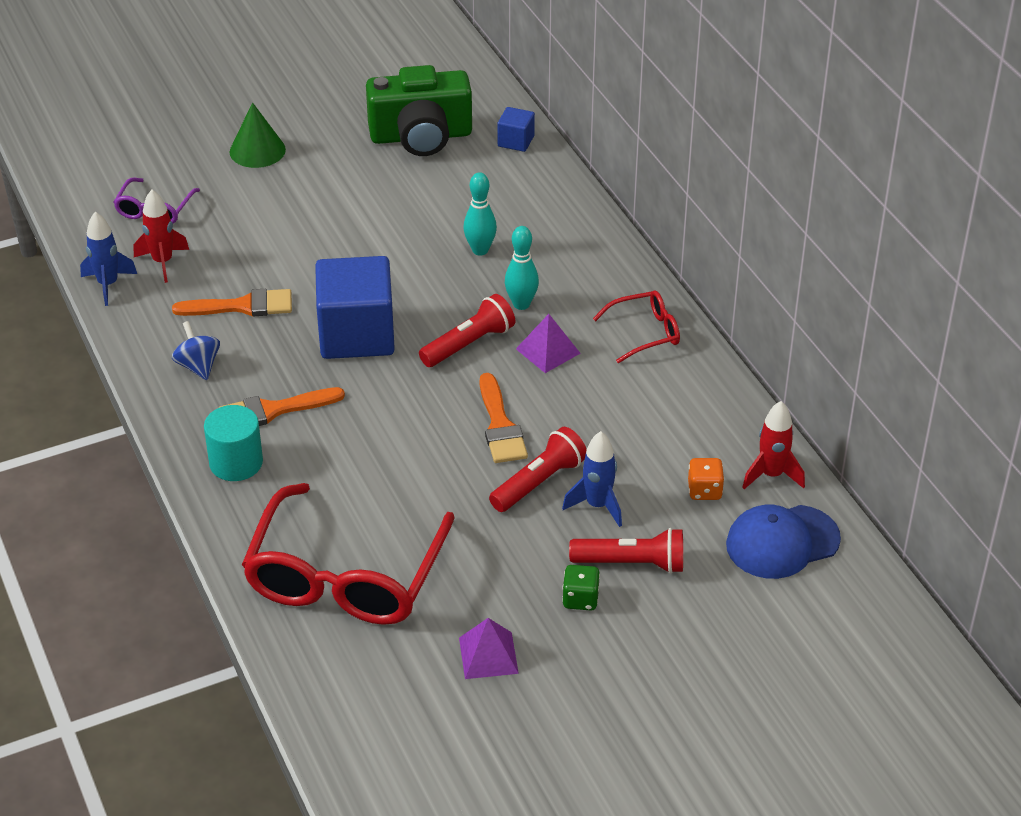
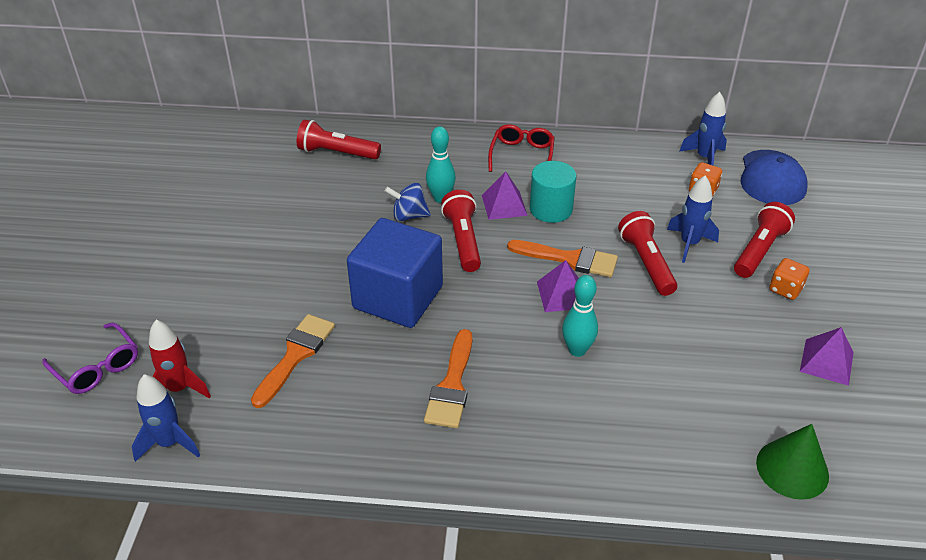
camera: 60 degrees left, 0 degrees up
blue spinning top [172,321,220,380] -> blue spinning top moved to [385,183,431,221]
turquoise cylinder [204,405,263,481] -> turquoise cylinder moved to [530,161,576,223]
green cone [230,102,286,168] -> green cone moved to [756,424,829,500]
red glasses [242,483,455,625] -> none
green camera [366,65,472,156] -> none
turquoise bowling pin [463,172,497,256] -> turquoise bowling pin moved to [562,275,598,357]
blue cube [497,107,535,152] -> none
green dice [562,565,600,610] -> orange dice [769,258,809,300]
red rocket [742,401,805,489] -> blue rocket [679,92,727,165]
none -> red flashlight [297,120,381,159]
none -> purple pyramid [537,260,579,312]

